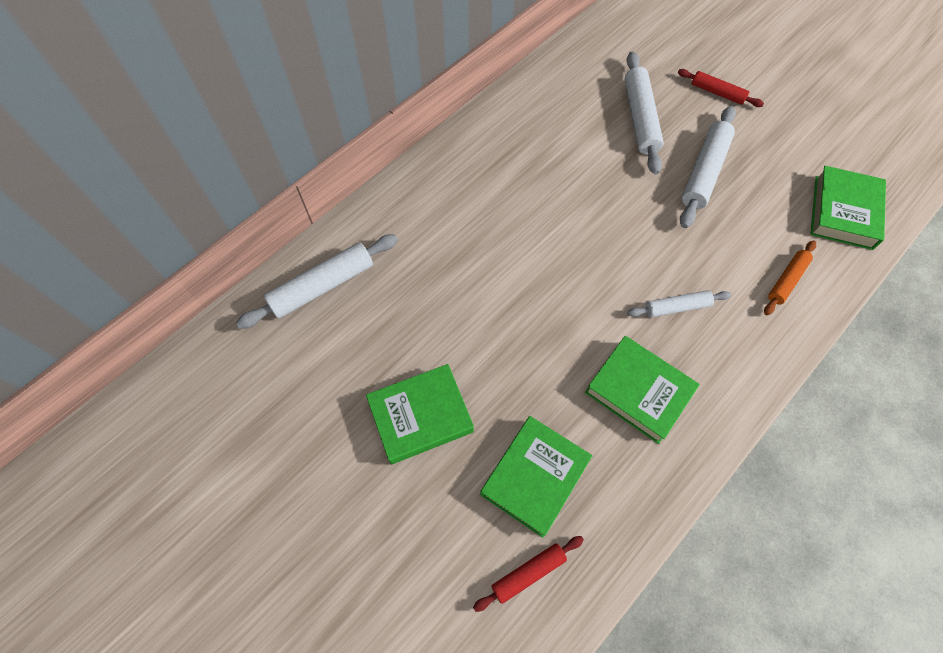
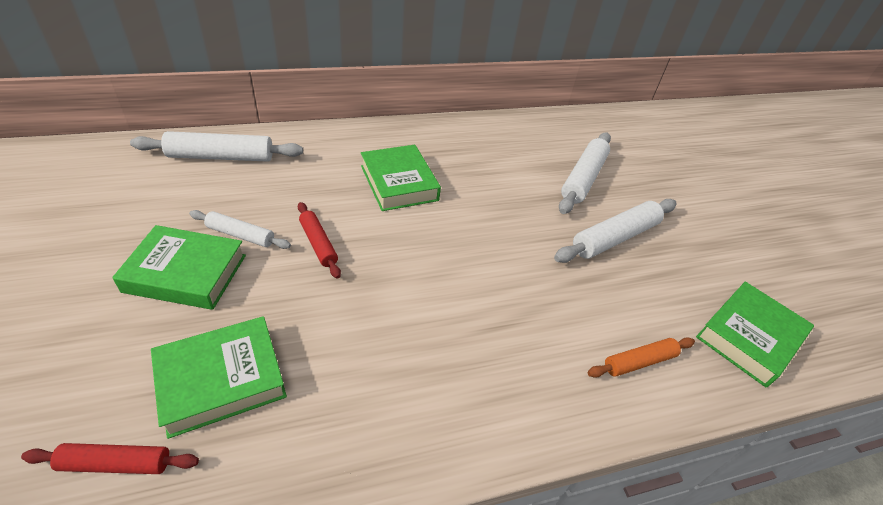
camera: 25 degrees right, 20 degrees down
green book [585,336,700,444] -> green book moved to [361,145,441,211]
white rolling pin [627,290,731,318] -> white rolling pin moved to [189,210,291,249]
red rolling pin [677,69,764,107] -> red rolling pin moved to [298,202,341,279]

